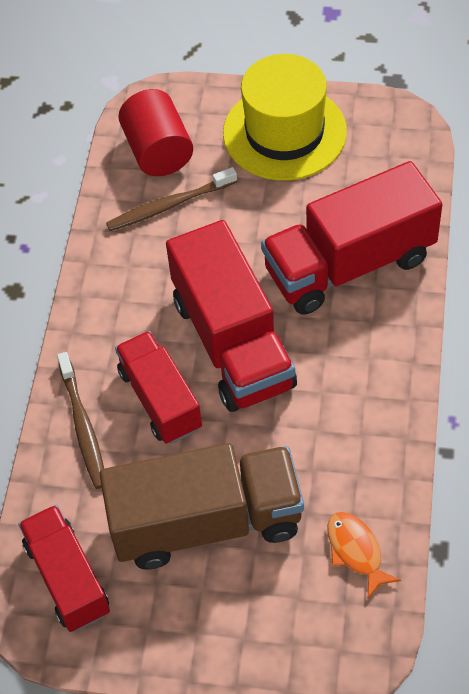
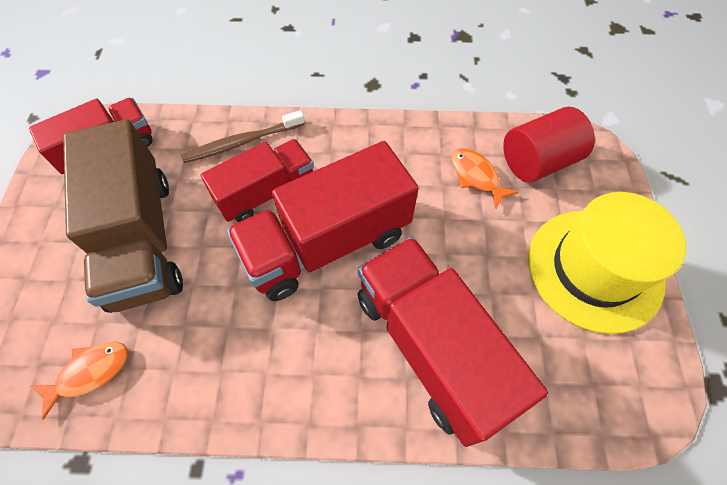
camera: 80 degrees right, 5 degrees up
brown toothbrush [106,167,237,231] -> orange fish [451,148,519,209]

